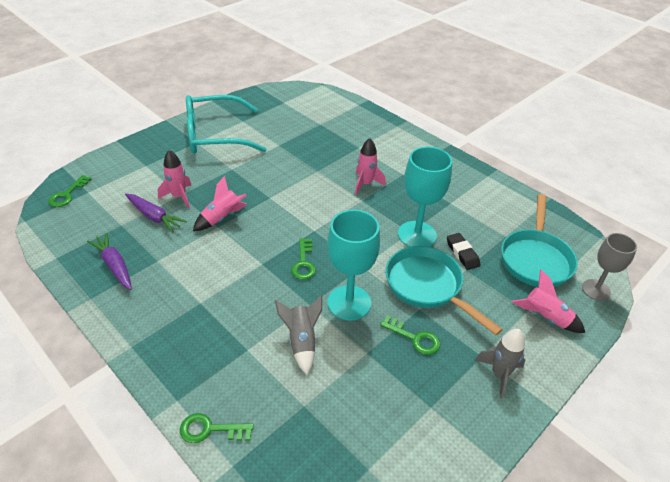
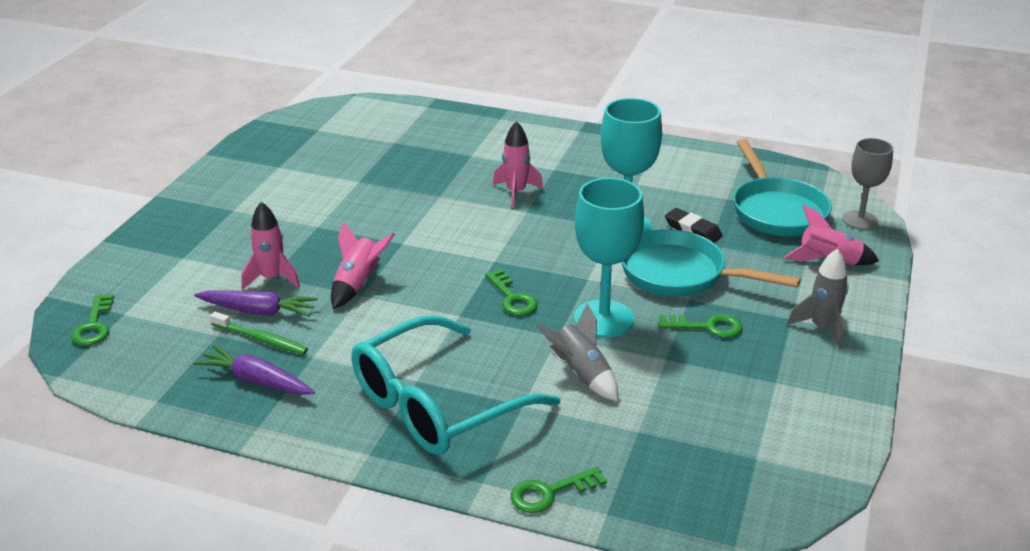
camera: 25 degrees left, 10 degrees down
turquoise glasses [186,95,267,154] -> turquoise glasses moved to [351,316,560,455]
none -> green toothbrush [210,312,308,355]

